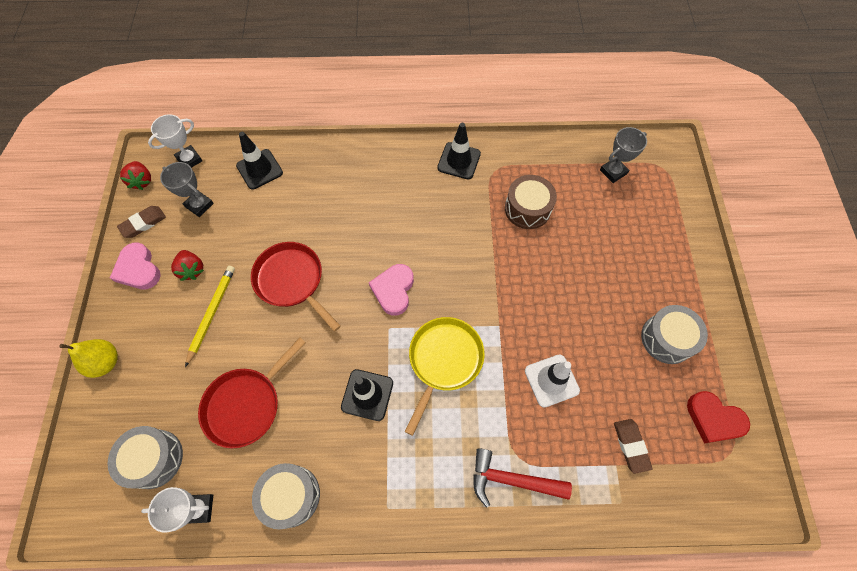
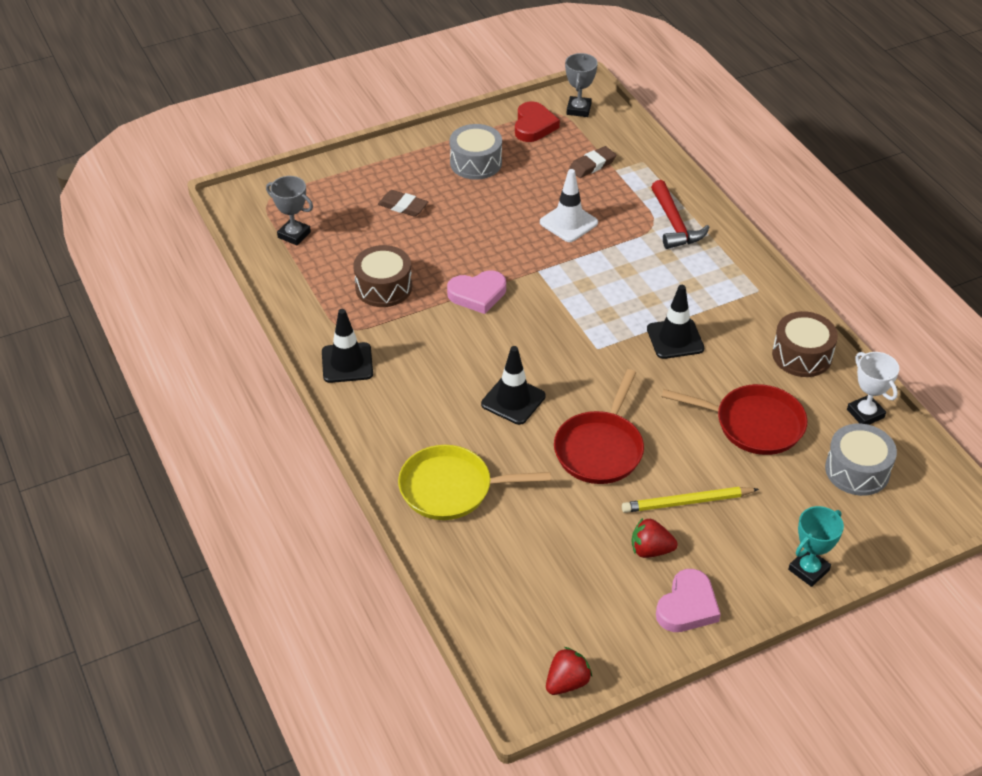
camera: 115 degrees left, 20 degrees down
yellow pear [59,339,118,378] -> turquoise trophy [788,506,844,587]
brown eraser [117,206,166,238] -> brown eraser moved to [378,190,428,217]
white trophy [148,114,202,168] -> none
grey trophy [160,162,214,217] -> grey trophy moved to [565,53,598,117]
red strawberry [171,250,204,281] -> red strawberry turned 120 degrees counterclockwise [632,518,678,558]
black traffic cone [236,132,283,190] -> black traffic cone moved to [481,346,545,425]
grey drum [252,463,320,529] -> brown drum [772,311,838,377]
pink heart [369,264,414,316] -> pink heart moved to [447,270,506,314]
yellow pan [404,317,485,436] -> yellow pan moved to [398,445,551,520]

